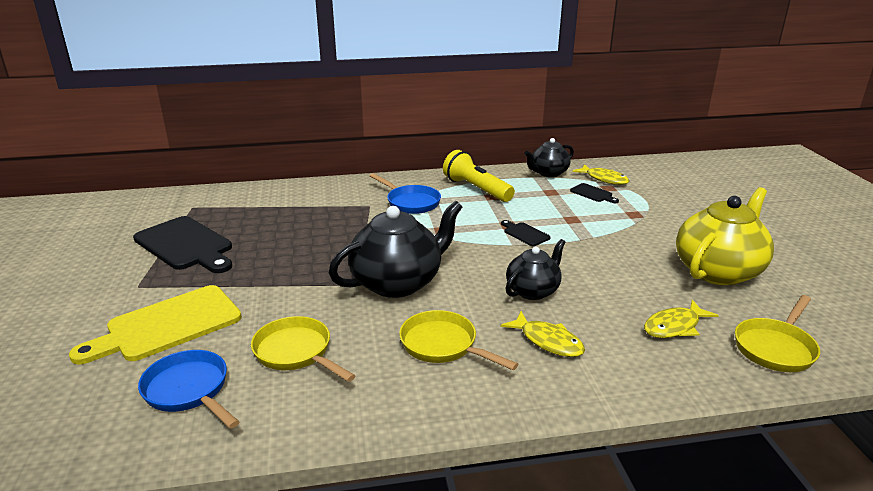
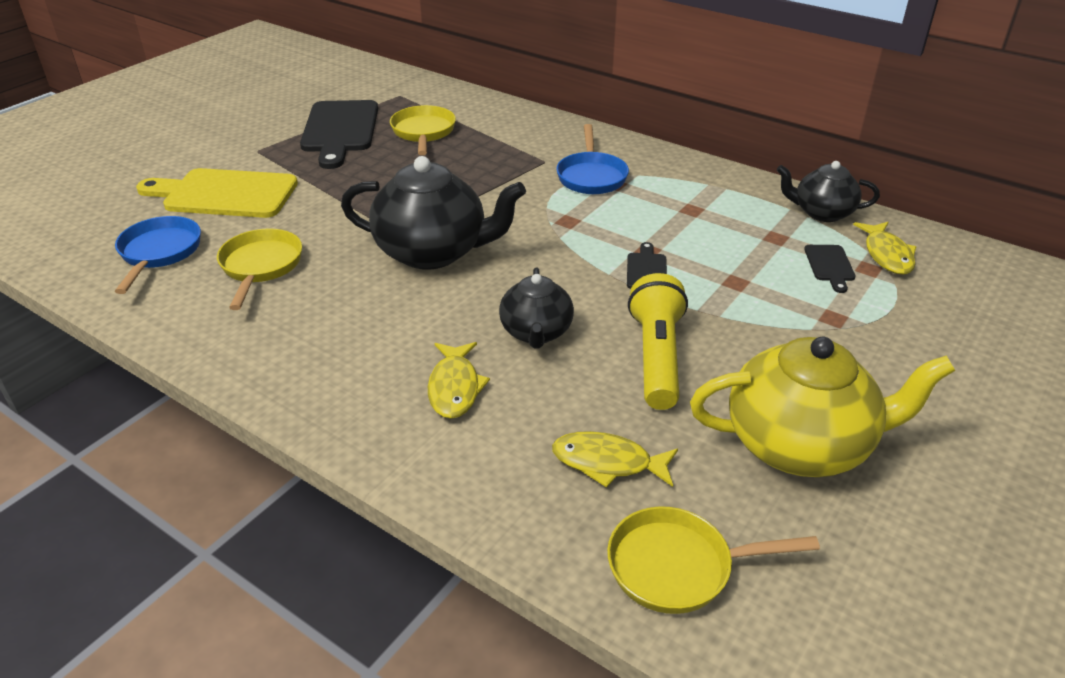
camera: 45 degrees right, 10 degrees up
yellow pan [399,310,518,370] -> yellow pan moved to [390,105,456,155]
yellow flashlight [443,150,515,202] -> yellow flashlight moved to [628,273,688,410]
black teapot [506,239,566,300] -> black teapot turned 90 degrees clockwise [499,268,574,348]

